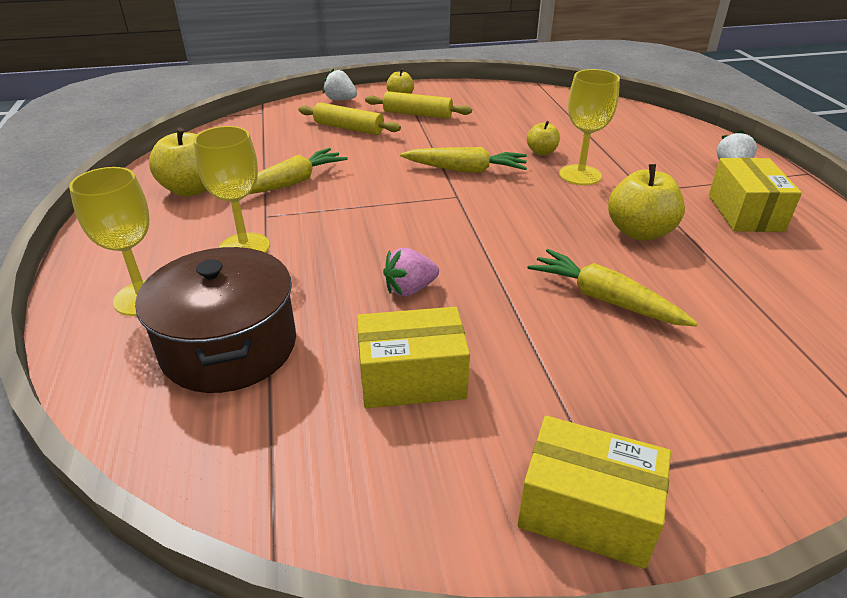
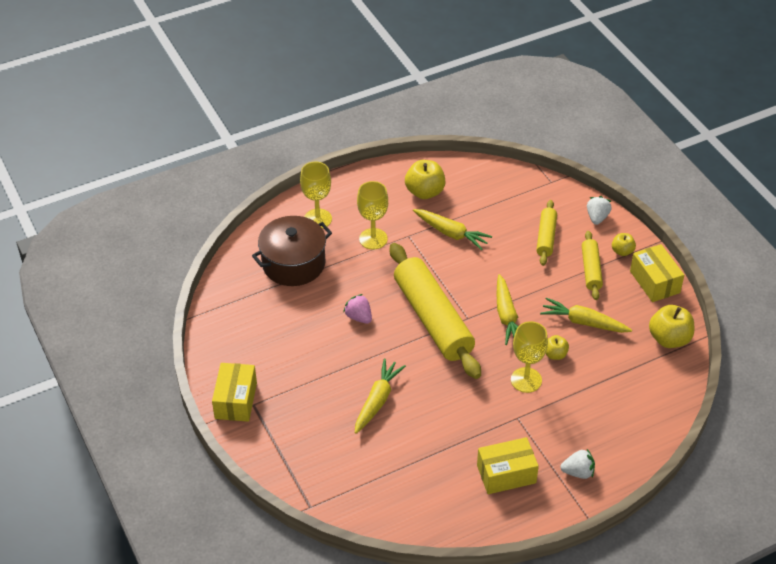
camera: 75 degrees right, 10 degrees up
yellow box [357,307,470,408] -> yellow box moved to [630,244,684,302]
yellow apple [608,164,685,241] -> yellow apple moved to [649,305,694,348]
none -> yellow rolling pin [390,243,481,379]
none -> yellow carrot [540,297,632,333]

